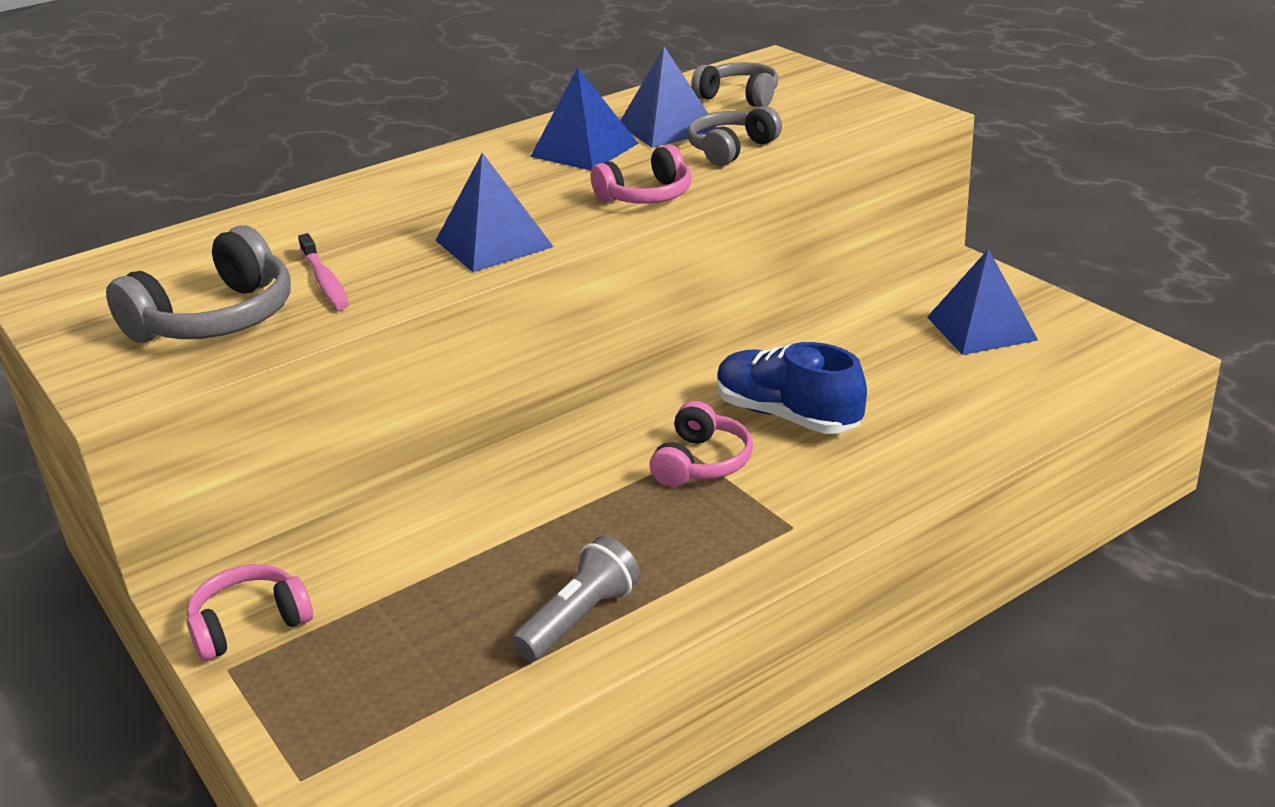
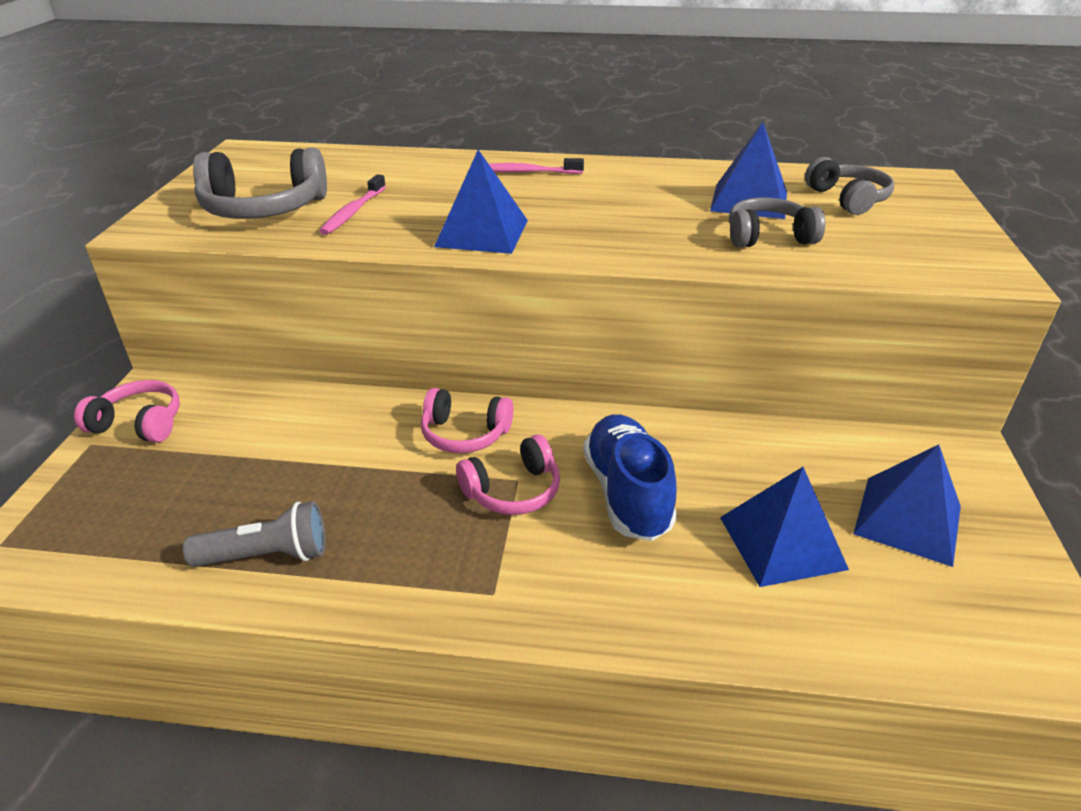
camera: 40 degrees right, 5 degrees up
blue pyramid [530,67,638,170] -> blue pyramid moved to [720,467,849,587]
pink headphones [591,144,692,203] -> pink headphones moved to [421,388,514,453]
none -> pink toothbrush [489,158,584,174]

